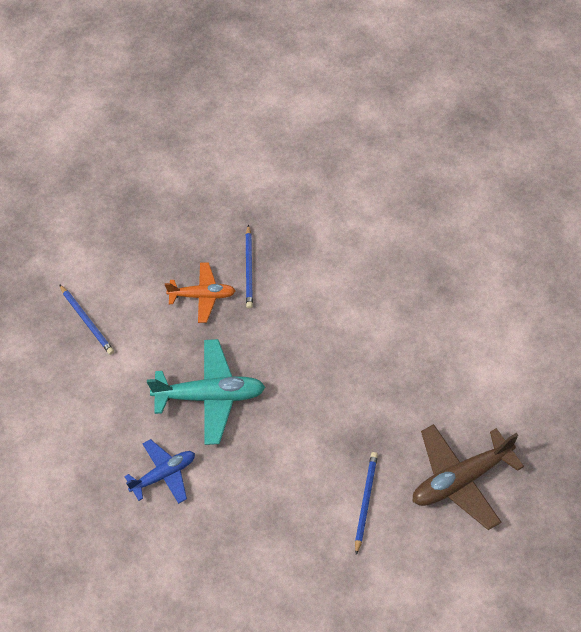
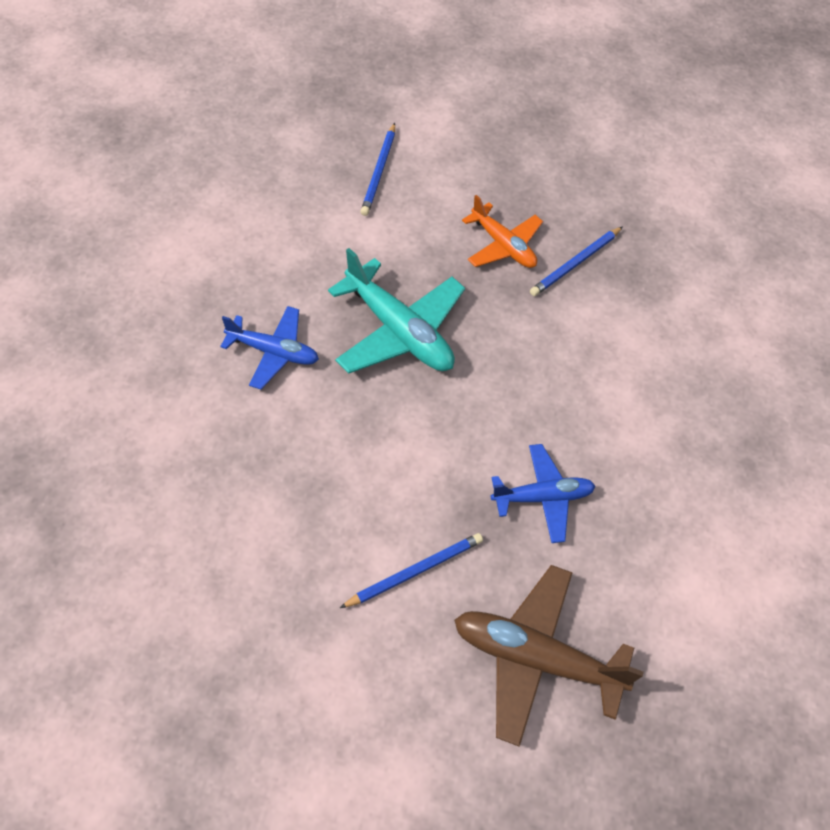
camera: 40 degrees right, 0 degrees up
none -> blue plane [491,444,595,543]

